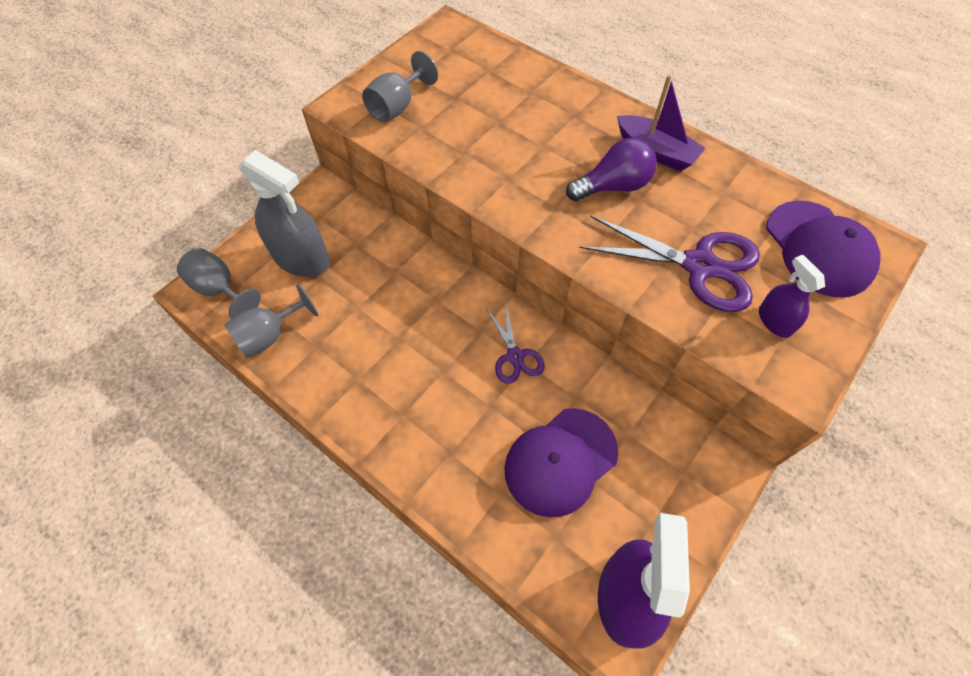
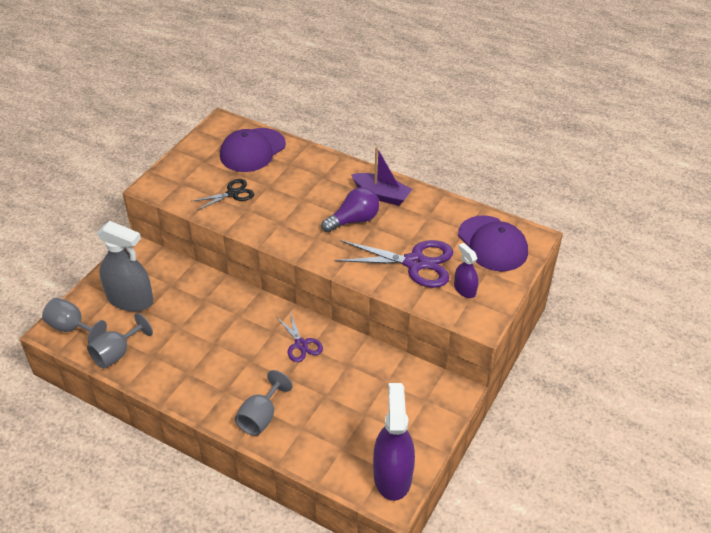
camera: 10 degrees left, 15 degrees down
grey goblet [362,51,438,122] -> grey goblet moved to [235,370,292,436]
purple cap [505,408,618,517] -> purple cap moved to [220,128,286,172]
none -> black scissors [193,179,254,210]

